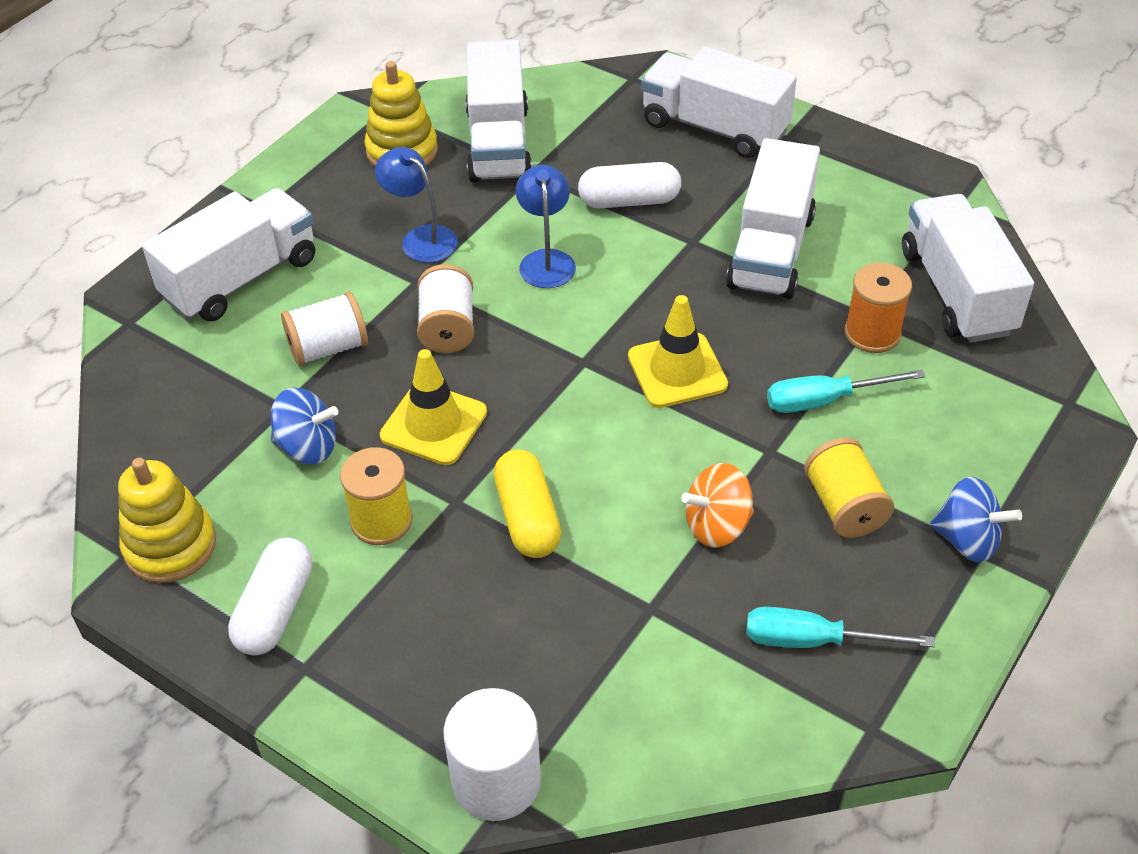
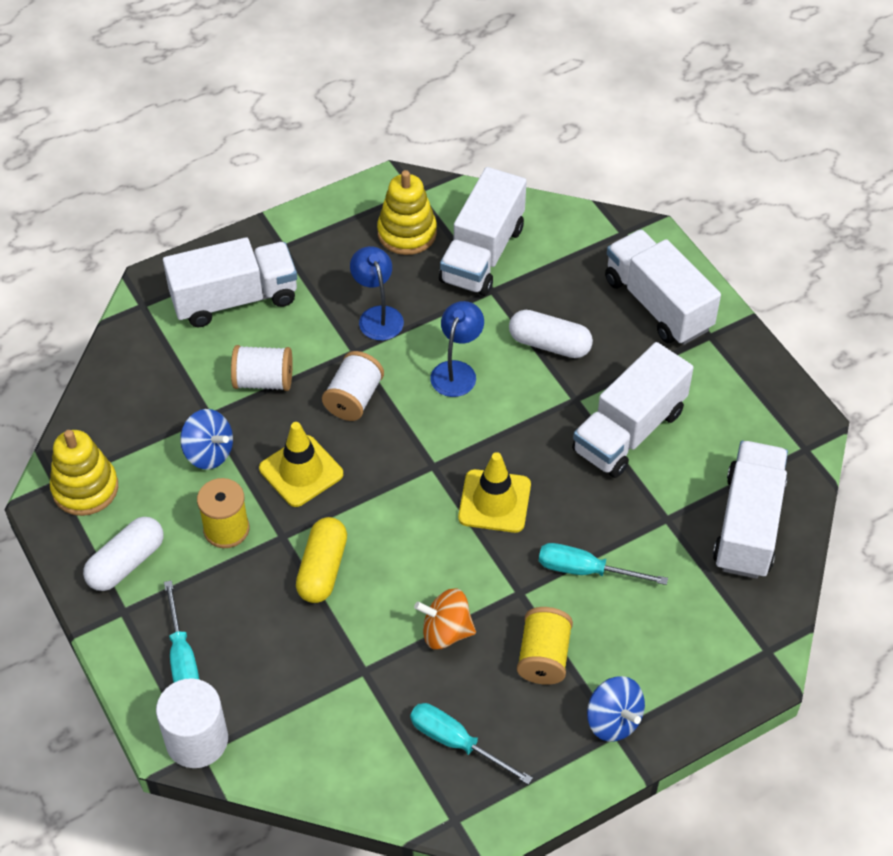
camera: 25 degrees right, 5 degrees up
orange spool [845,262,912,353] -> none
none -> turquoise screwdriver [164,580,200,683]

